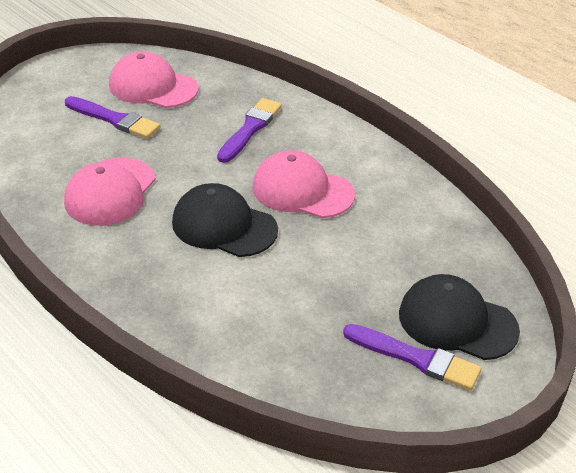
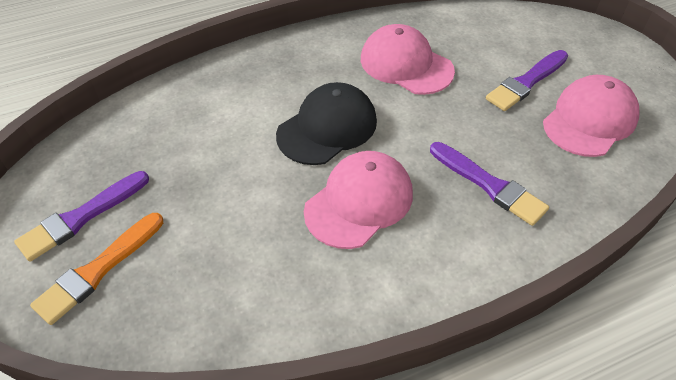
camera: 110 degrees right, 10 degrees up
black cap [399,274,520,360] -> orange brush [30,213,163,325]

